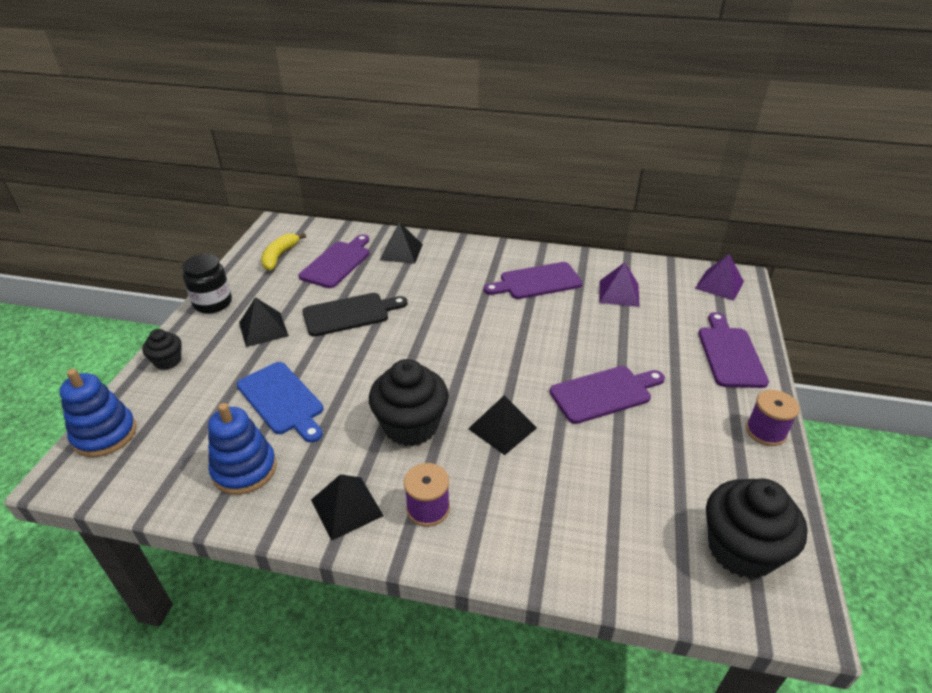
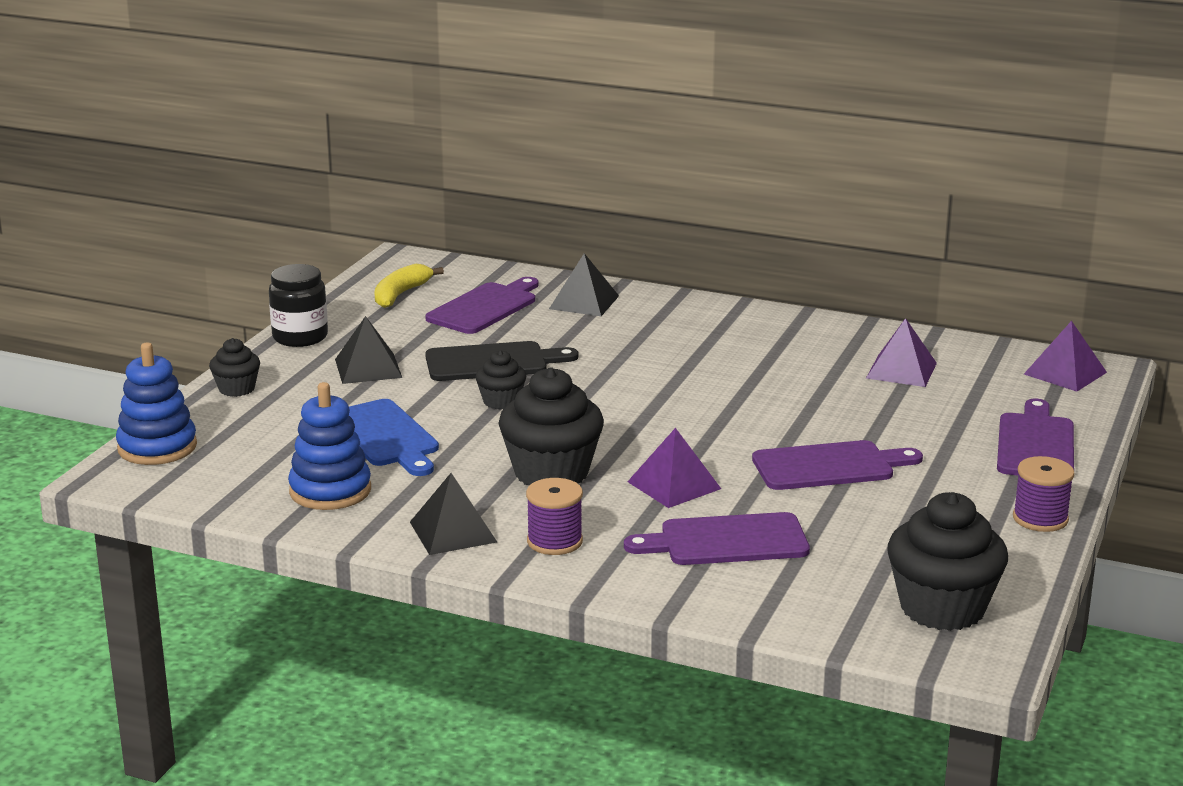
camera: 10 degrees right, 15 degrees down
black pyramid [468,395,537,455] -> purple pyramid [627,428,721,508]
purple cutting board [484,262,583,299] -> purple cutting board moved to [624,512,810,565]
none -> black cupcake [475,350,526,410]

